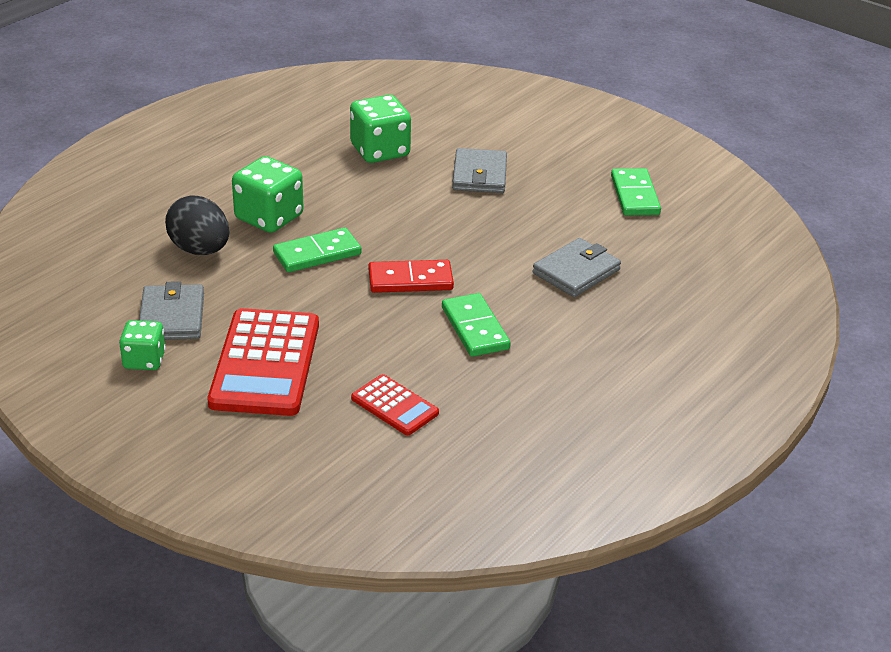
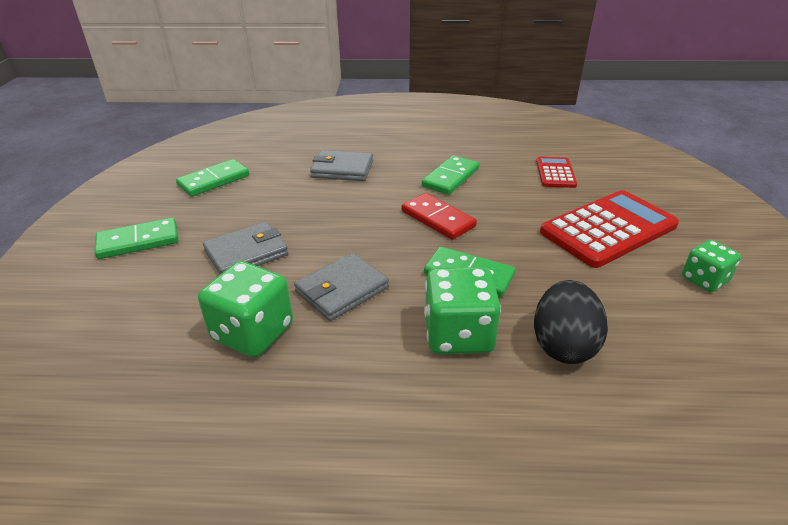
camera: 125 degrees left, 0 degrees up
grey wallet [139,281,204,340] -> grey wallet moved to [294,253,389,321]
none -> green domino [94,218,178,259]

